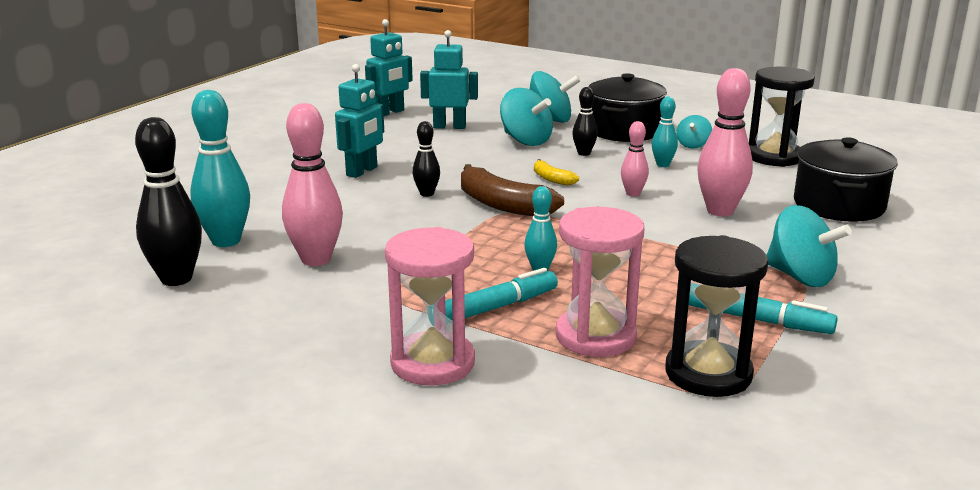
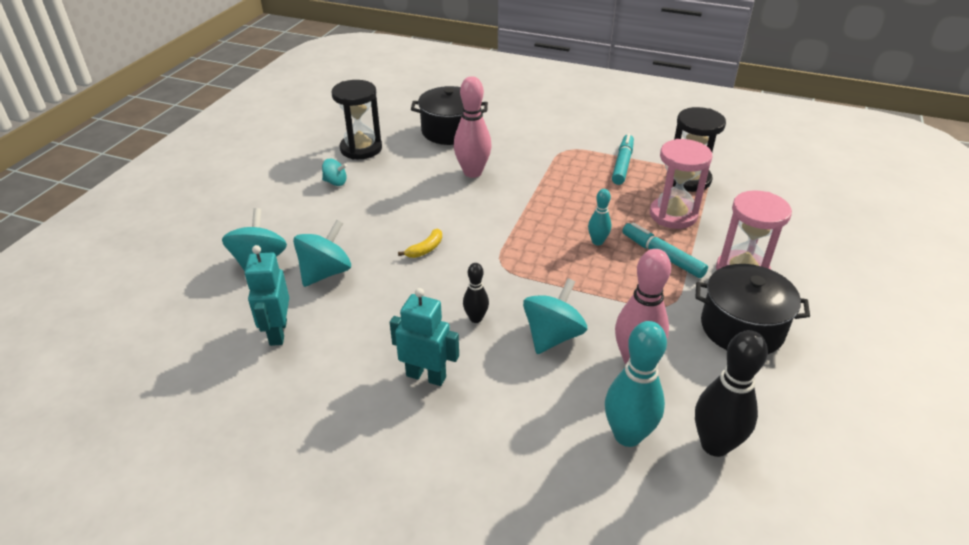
camera: 100 degrees left, 15 degrees up
turquoise robot [365,19,413,116] -> none
brown banana [461,164,564,216] -> none
black bowling pin [572,87,598,156] -> none
black pot [588,73,667,142] -> black pot moved to [695,264,810,354]
pink bowling pin [621,121,649,197] -> none
turquoise bowling pin [652,97,678,167] -> none
turquoise spinning top [767,205,852,287] -> turquoise spinning top moved to [523,278,587,354]

